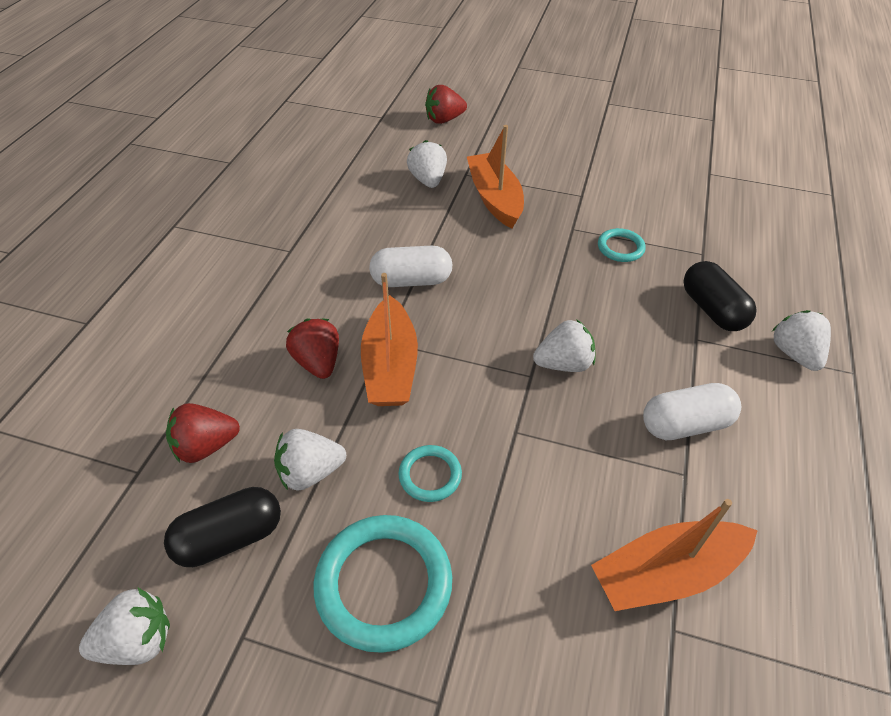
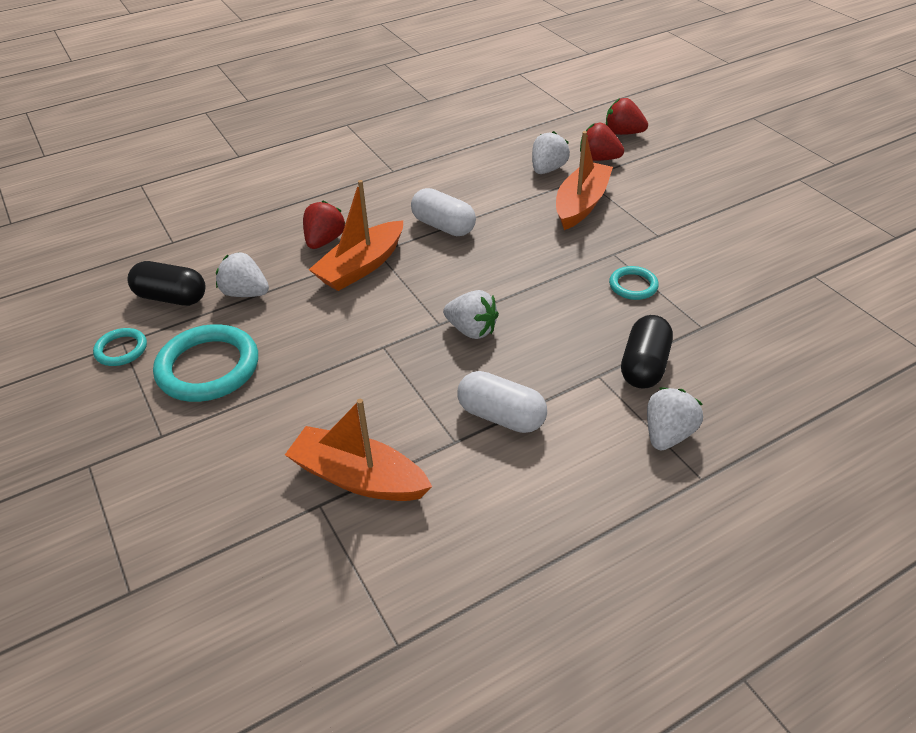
camera: 45 degrees right, 5 degrees down
white strawberry [79,588,170,665] -> none
red strawberry [166,403,240,463] -> red strawberry moved to [580,123,624,161]
turquoise ring [398,445,462,502] -> turquoise ring moved to [93,328,147,366]

